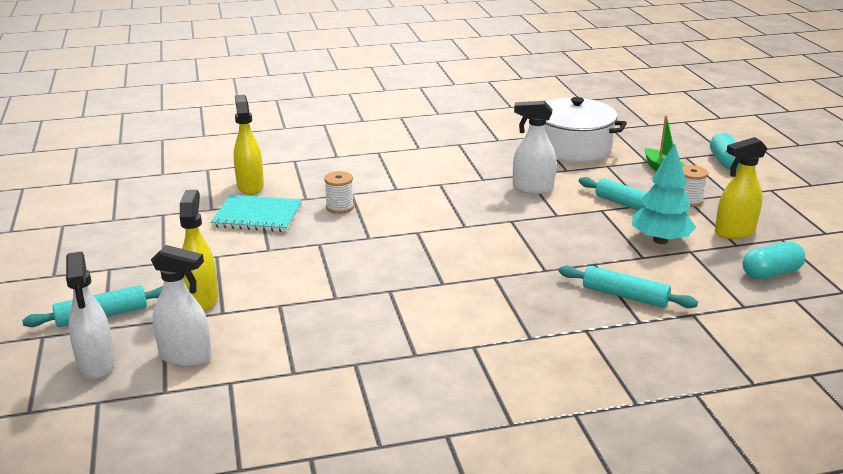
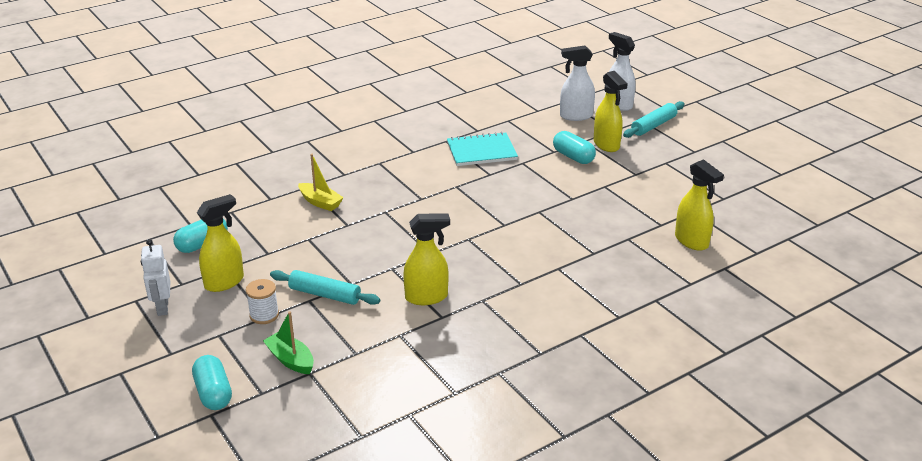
camera: 160 degrees right, 5 degrees up
turquoise notebook [211,195,302,232] -> turquoise notebook moved to [447,132,518,166]
white spool [324,171,354,214] -> none
white spray bottle [513,101,556,194] -> yellow spray bottle [403,213,450,305]
white pot [545,97,627,162] -> none
turquoise rolling pin [559,266,698,308] -> yellow boat [298,154,344,211]
turquoise tree [632,143,696,244] -> none
none -> white robot [141,239,170,316]
none -> turquoise capsule [553,131,596,164]

